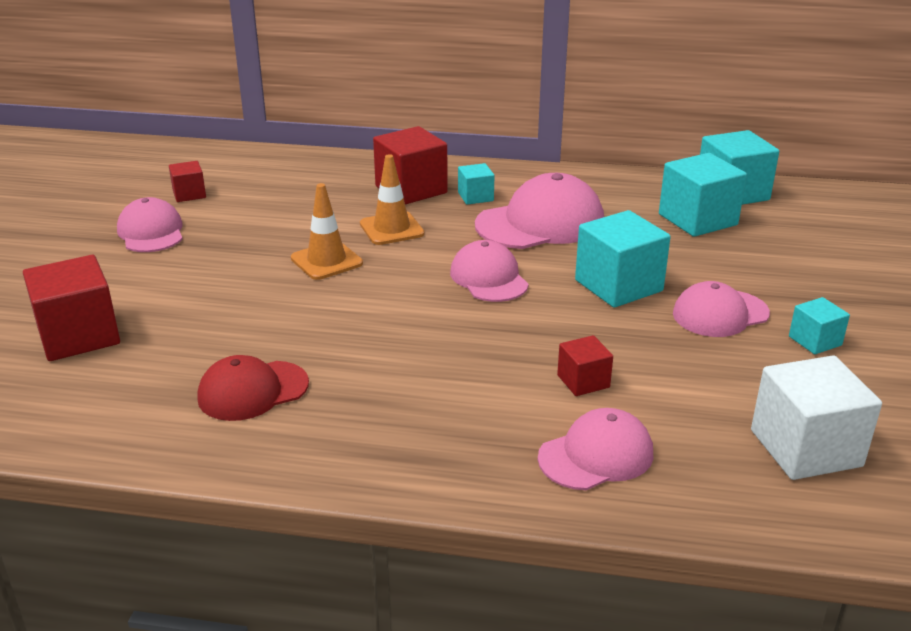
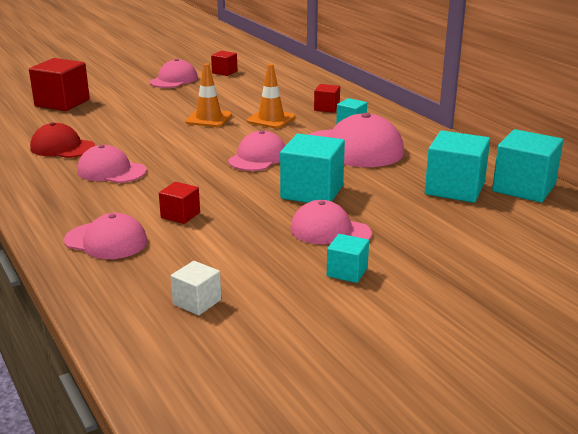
camera: 50 degrees right, 5 degrees down
red cube [373,126,448,205] -> red cube [314,84,340,113], size x0.54
white cube [751,355,882,480] -> white cube [171,261,221,315], size x0.54
none -> pink cap [77,145,147,183]

